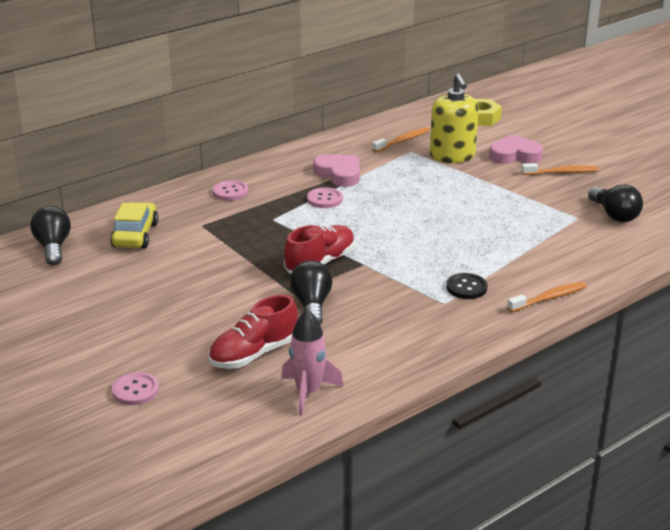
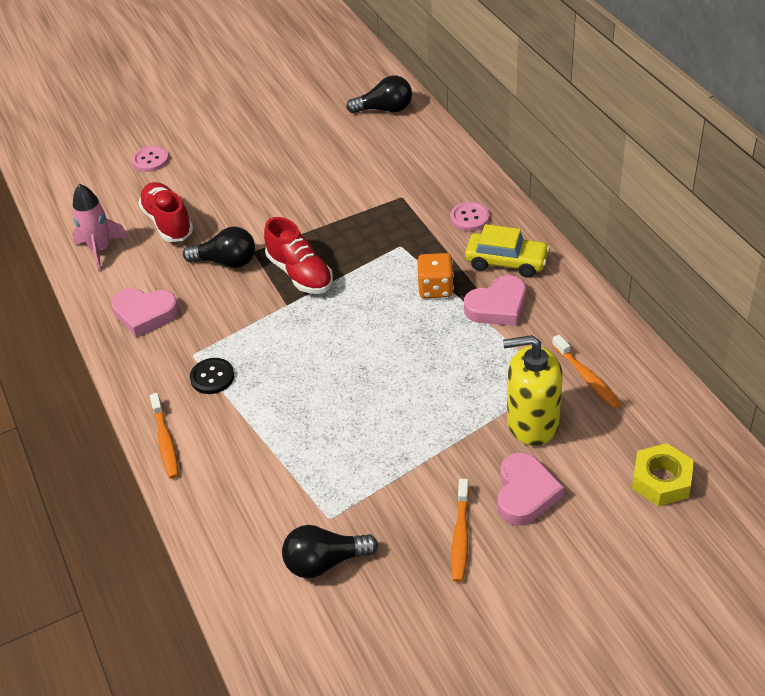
camera: 105 degrees right, 15 degrees up
yellow car [110,202,158,248] -> yellow car moved to [465,224,550,278]
pink button [307,187,343,208] -> orange dice [417,253,454,298]
none -> pink heart [111,288,179,337]

